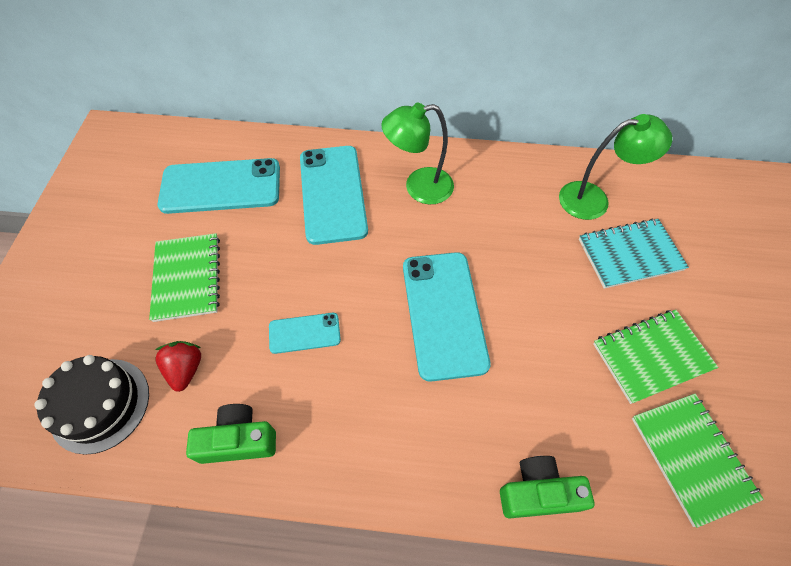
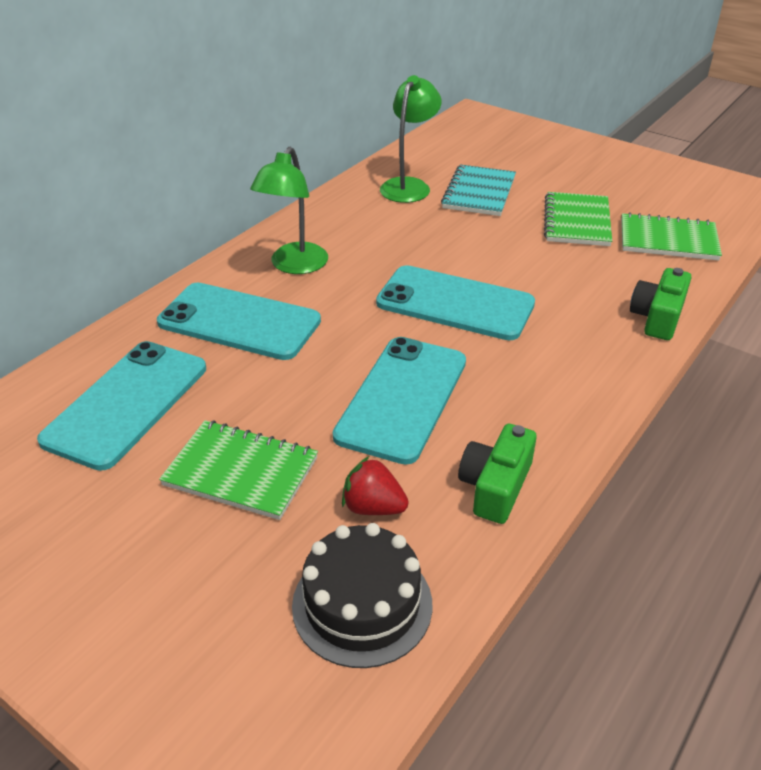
camera: 60 degrees left, 20 degrees down
turquoise phone [269,313,341,354] -> turquoise phone [333,337,466,465], size x1.97

